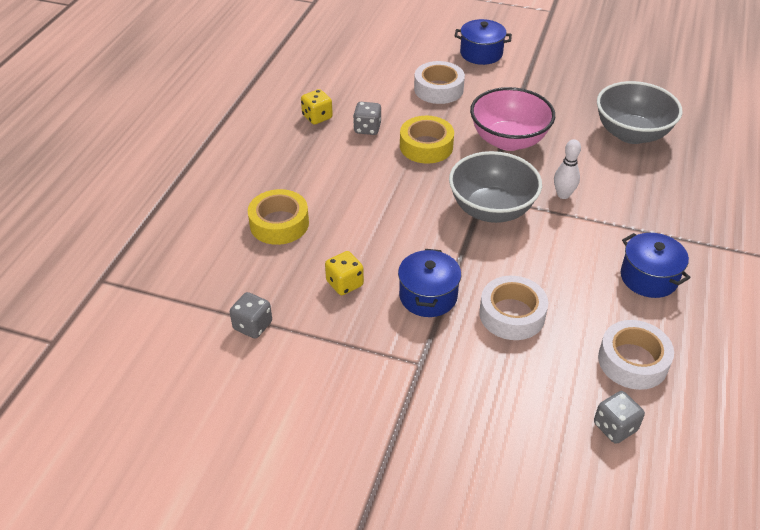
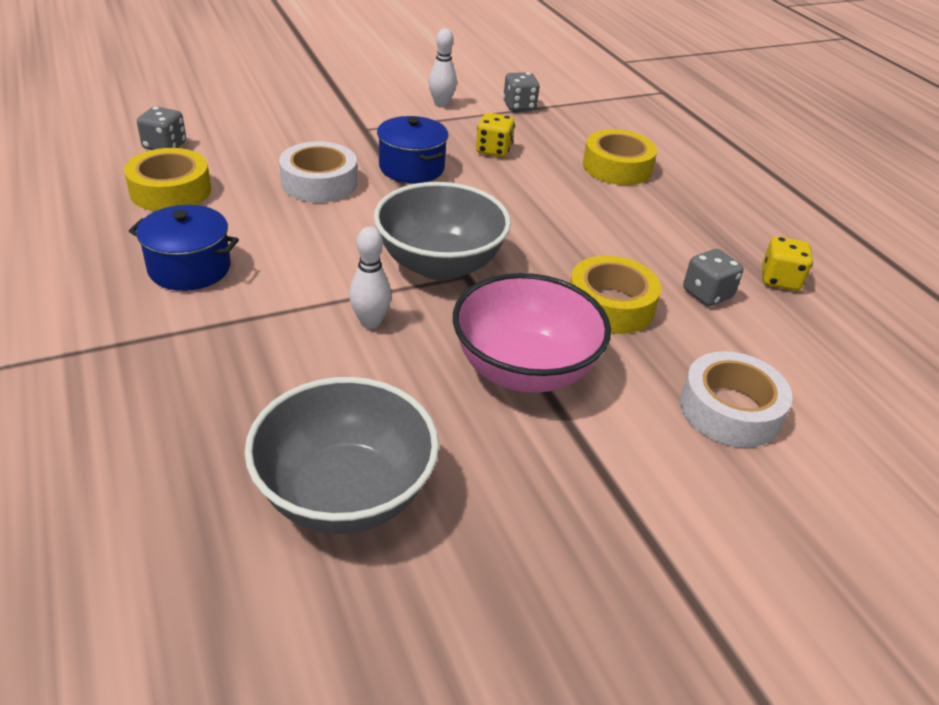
camera: 135 degrees right, 5 degrees down
blue pot [455,19,512,65] -> none
white tape [598,320,674,390] -> yellow tape [124,148,211,211]
none -> white bowling pin [429,28,457,108]

